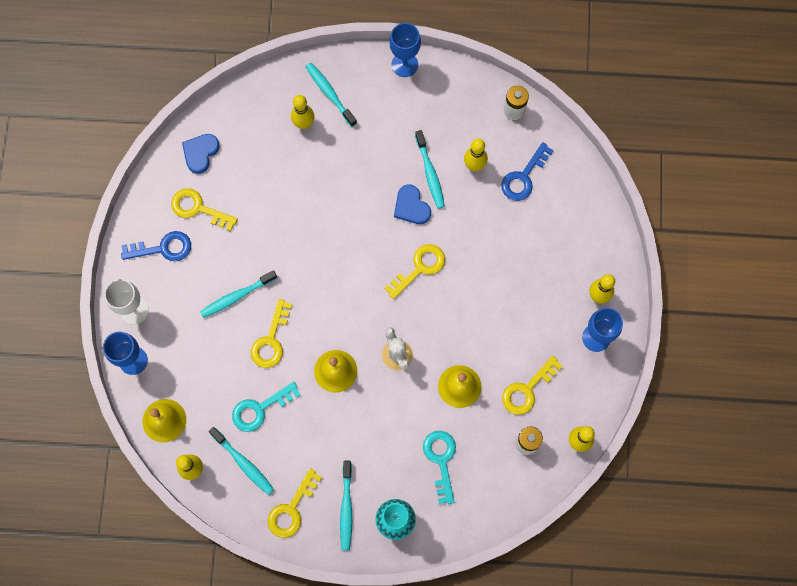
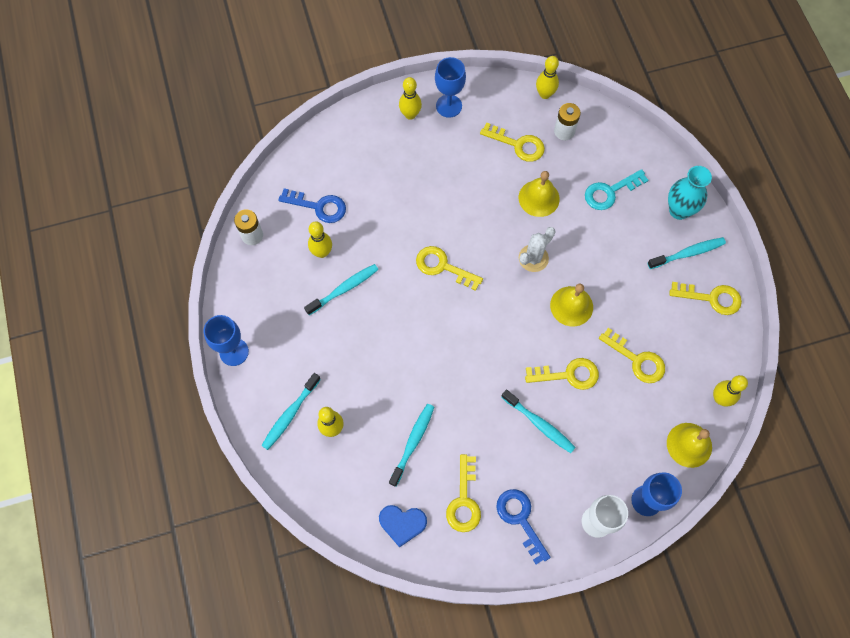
camera: 110 degrees left, 5 degrees down
turquoise toothbrush [209,427,274,495] -> turquoise toothbrush moved to [389,404,434,487]
turquoise key [232,382,301,432] -> yellow key [599,328,665,383]
blue heart [394,185,431,224] -> none

